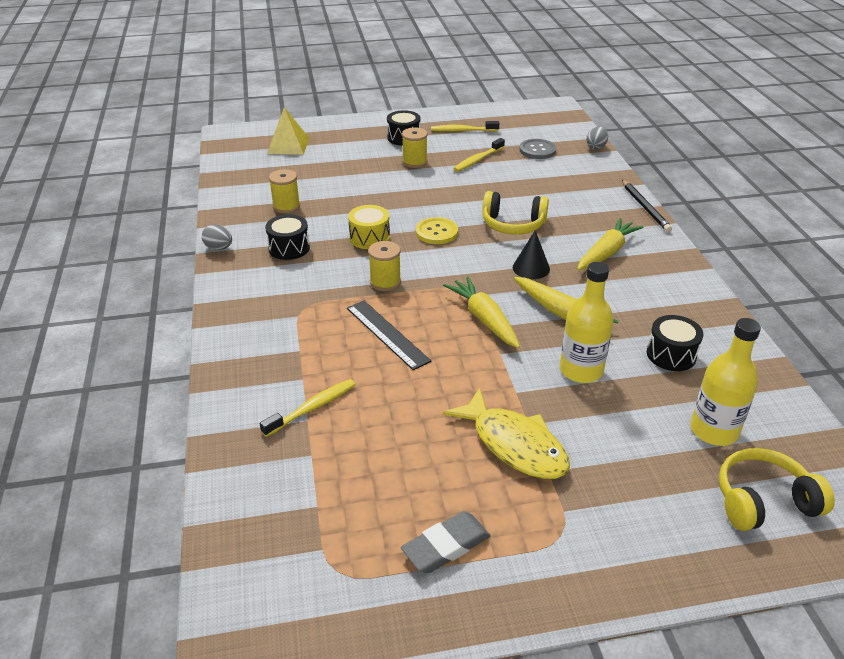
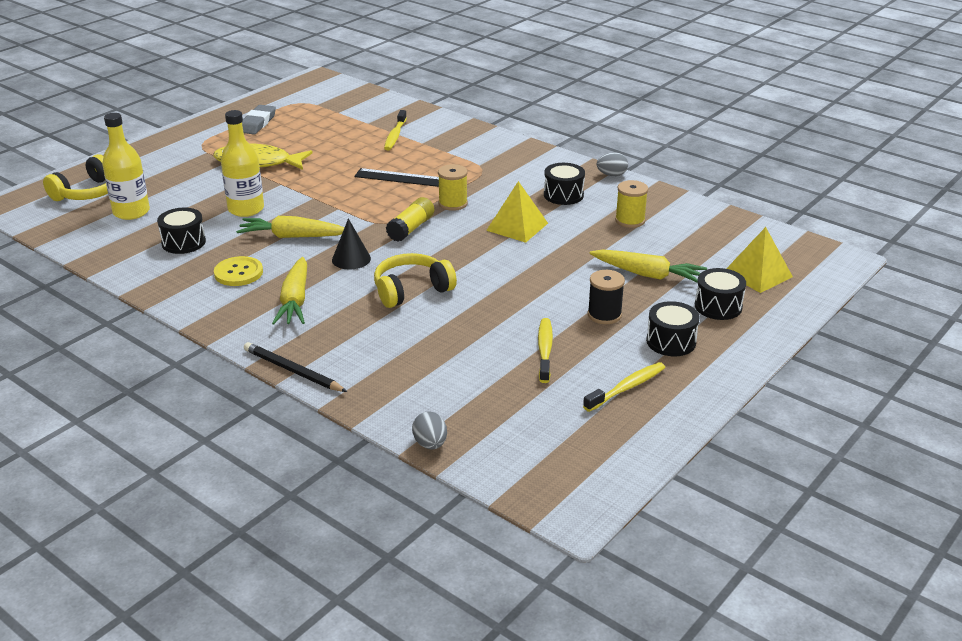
camera: 140 degrees right, 5 degrees down
yellow drum [348,205,390,249] -> yellow pyramid [486,181,548,243]
yellow spool [402,127,428,168] -> black spool [588,270,625,324]
yellow button [416,217,458,244] -> yellow button moved to [214,256,263,286]
yellow carrot [443,276,520,348] -> yellow carrot moved to [590,249,707,283]
grey button [519,139,556,159] -> none
none -> yellow glue stick [386,197,434,242]
none -> black drum [695,268,746,320]

